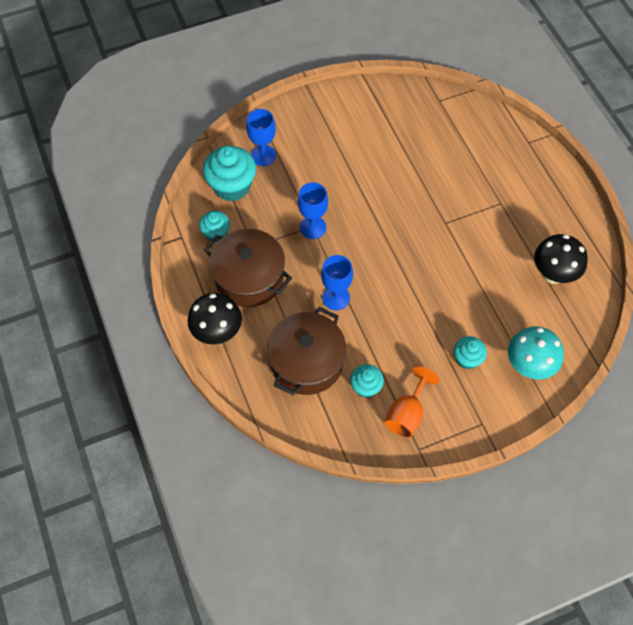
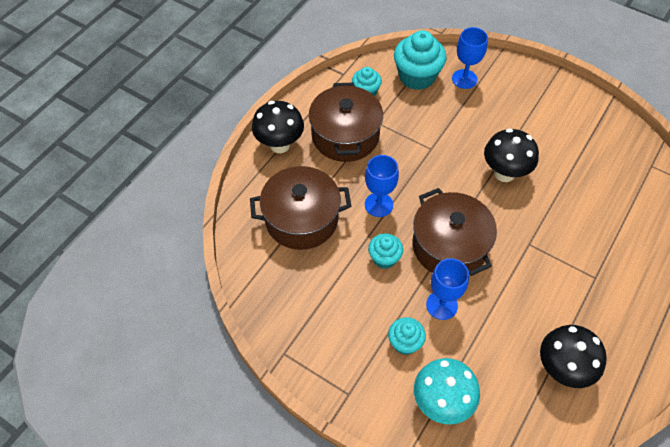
camera: 55 degrees right, 5 degrees down
blue goblet [298,182,328,239] -> blue goblet moved to [426,258,469,320]
turquoise cupcake [350,364,384,398] -> turquoise cupcake moved to [368,233,403,269]
orange goblet [385,366,440,437] -> none
none -> brown pot [412,188,497,276]
none -> black mushroom [484,128,539,182]

